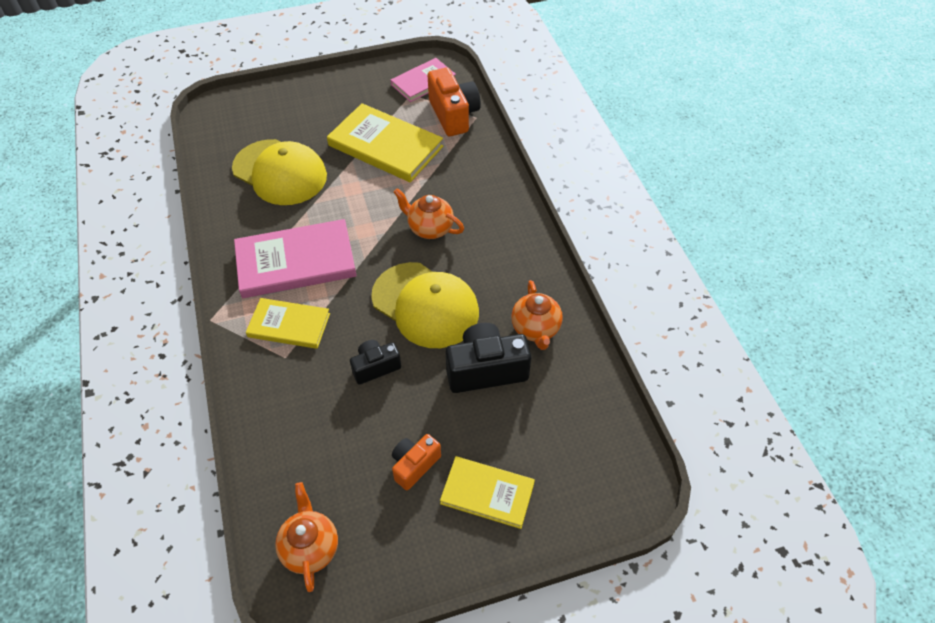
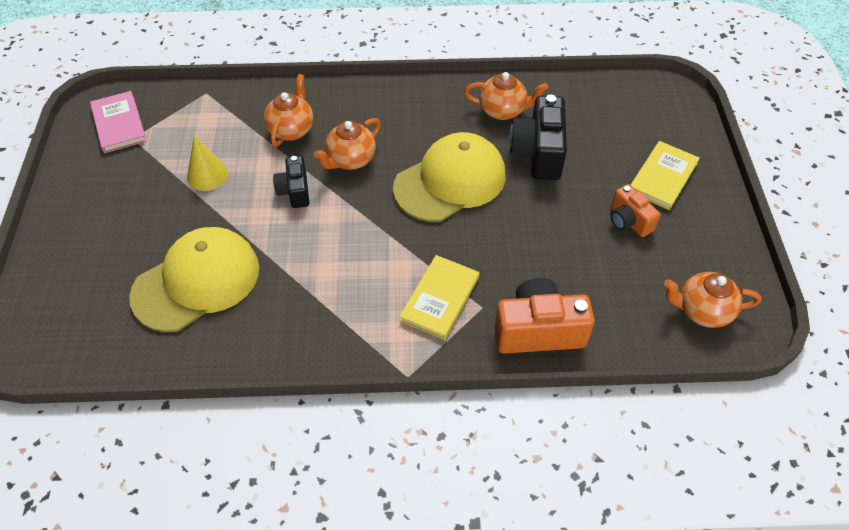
camera: 75 degrees left, 0 degrees up
pink book [234,219,357,298] -> none
yellow book [327,103,443,182] -> yellow cone [187,135,228,191]
black camera [350,340,401,384] -> black camera moved to [273,156,309,208]
orange camera [428,68,481,136] -> orange camera moved to [494,278,595,354]
none -> orange teapot [264,74,313,147]

